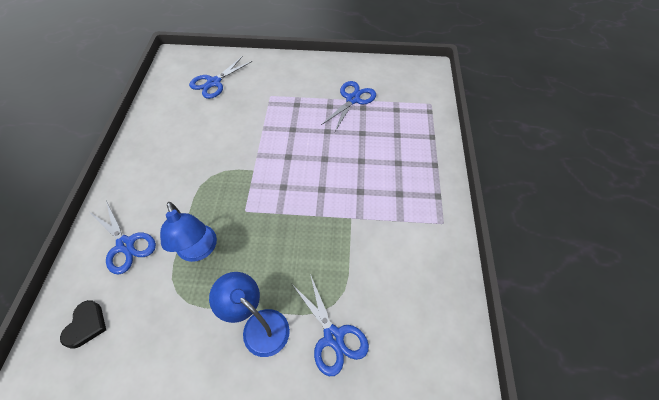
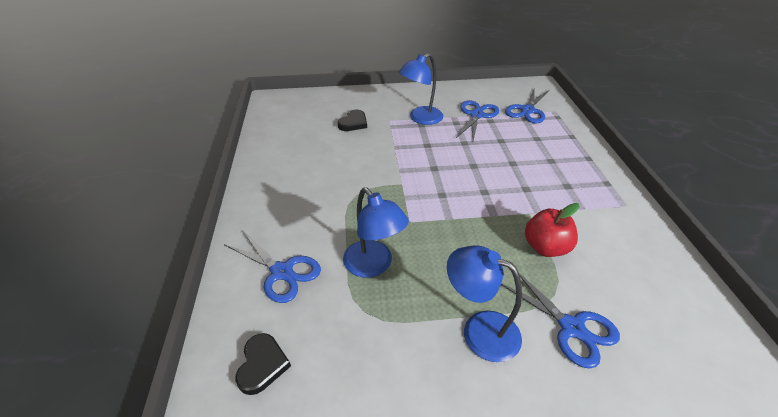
camera: 10 degrees left, 15 degrees down
blue scissors [189,56,252,99] -> blue scissors moved to [505,90,549,123]
none -> black heart [338,110,367,131]
none -> blue lamp [399,53,443,125]
none -> red apple [525,203,579,257]

